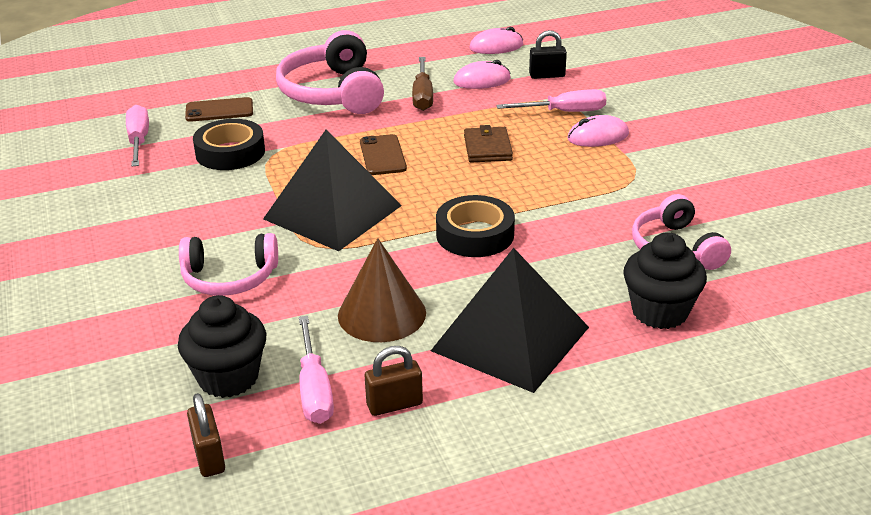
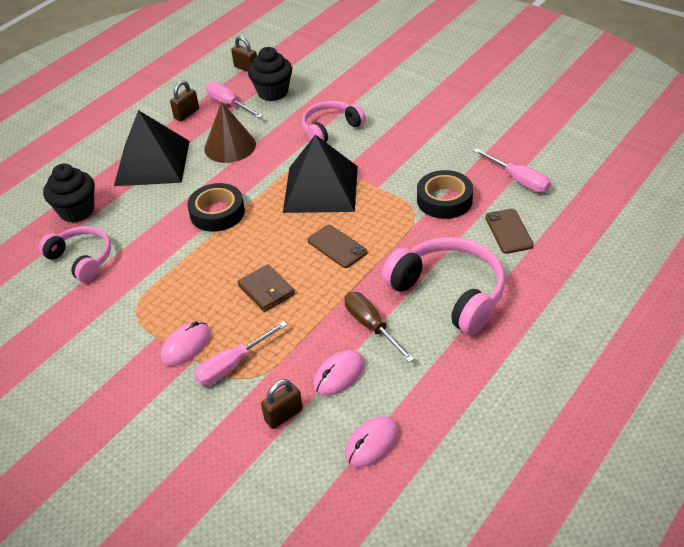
camera: 150 degrees right, 10 degrees up
brown phone [185,97,253,122] -> brown phone turned 60 degrees counterclockwise [485,209,534,254]
black padlock [529,30,567,79] -> brown padlock [261,379,303,429]

